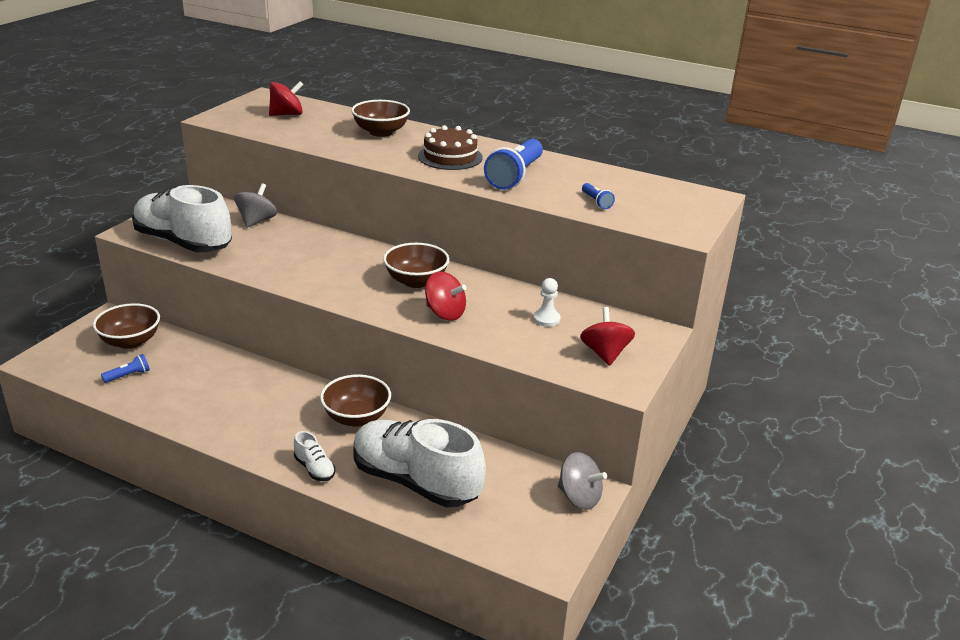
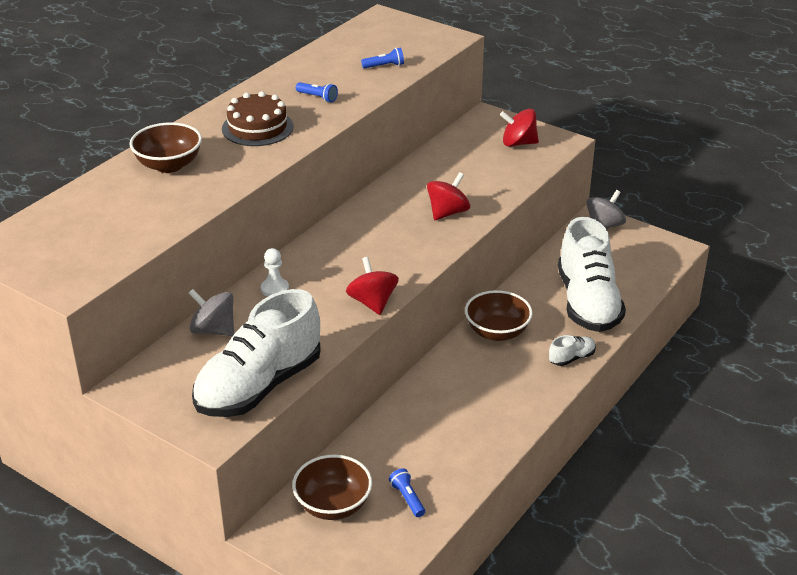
camera: 80 degrees left, 5 degrees up
red spinning top [269,81,304,116] -> red spinning top moved to [346,257,399,315]
white shoe [353,419,486,507] -> white shoe turned 45 degrees counterclockwise [558,217,626,332]
brown bowl [383,243,449,288] -> none
blue flashlight [484,139,543,190] -> blue flashlight [296,82,338,102], size x0.45
white pawn [533,278,560,327] -> white pawn moved to [261,248,289,297]

